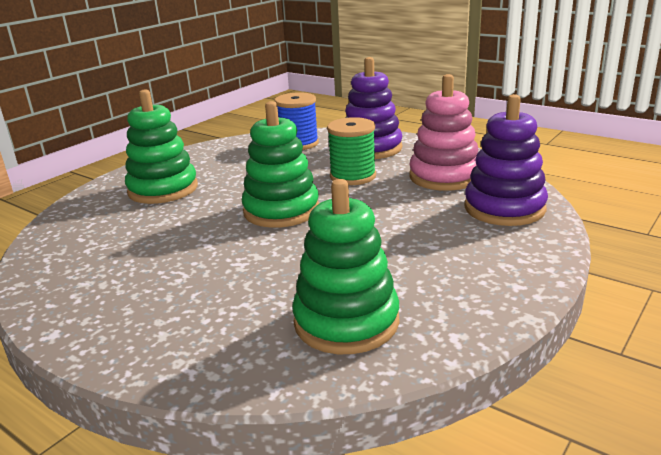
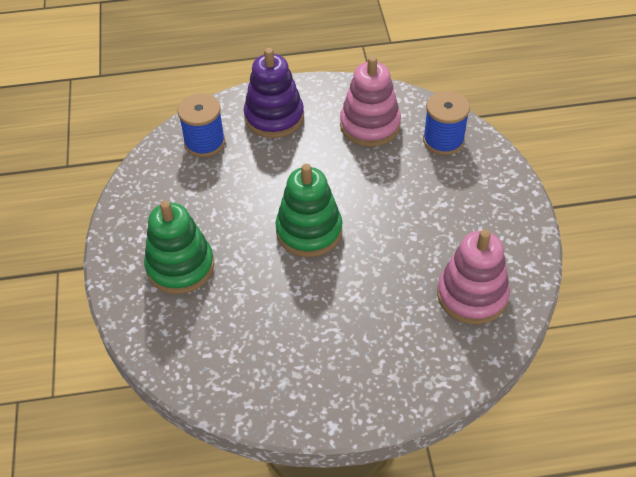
camera: 45 degrees left, 25 degrees up
green stacking toy [292,179,399,354] -> pink stacking toy [437,230,510,325]
green spool [327,117,376,185] -> none
purple stacking toy [464,94,548,226] -> blue spool [423,91,470,155]

